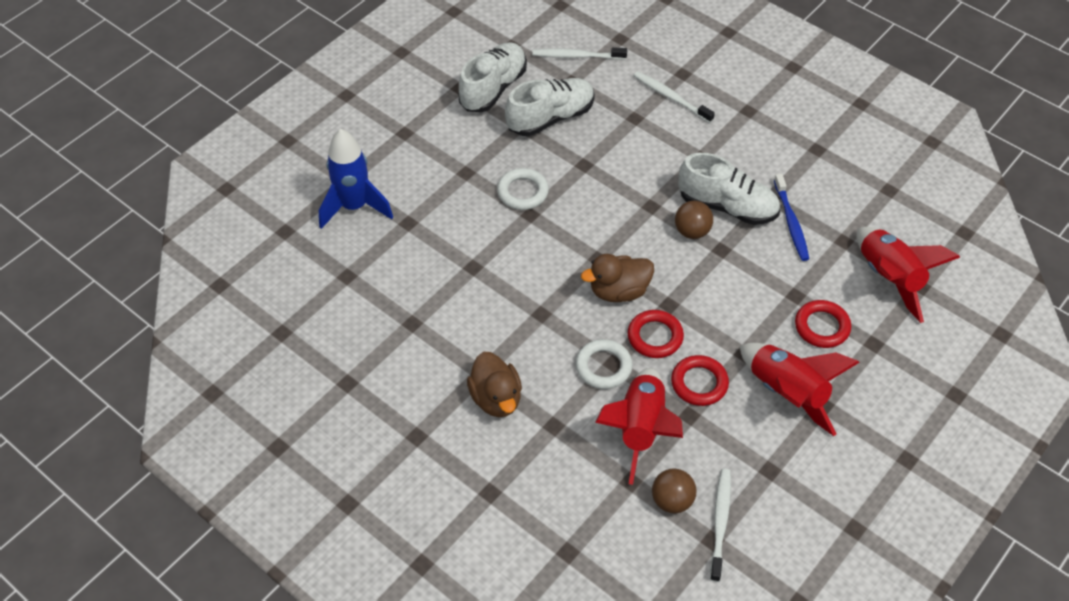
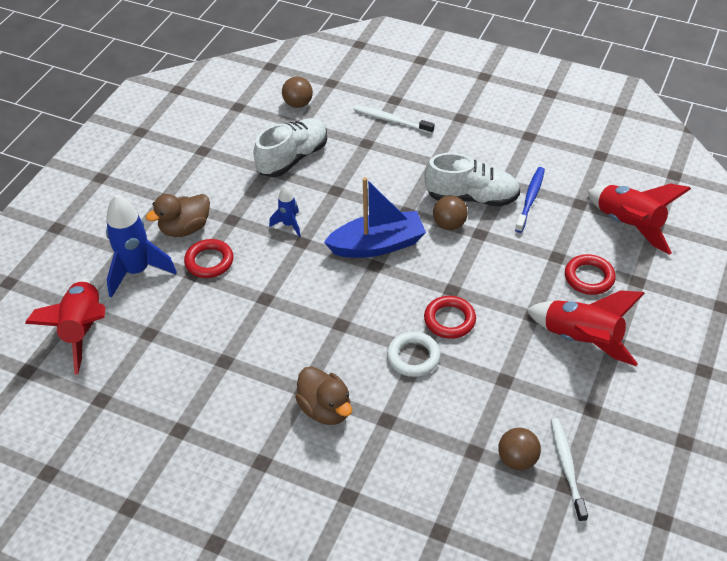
camera: 15 degrees left, 5 degrees down
white shoe [458,42,527,112] -> none
white ring [497,168,549,210] -> blue rocket [269,186,301,237]
white toothbrush [532,47,627,60] -> brown ball [282,77,313,108]
brown duck [581,254,654,302] -> brown duck moved to [146,194,210,237]
red rocket [595,368,683,485] -> red rocket moved to [25,278,105,375]
red ring [671,355,729,406] -> red ring moved to [184,239,234,278]
blue toothbrush [774,174,809,261] -> blue toothbrush turned 135 degrees counterclockwise [515,167,545,233]
none -> blue boat [324,177,426,258]

